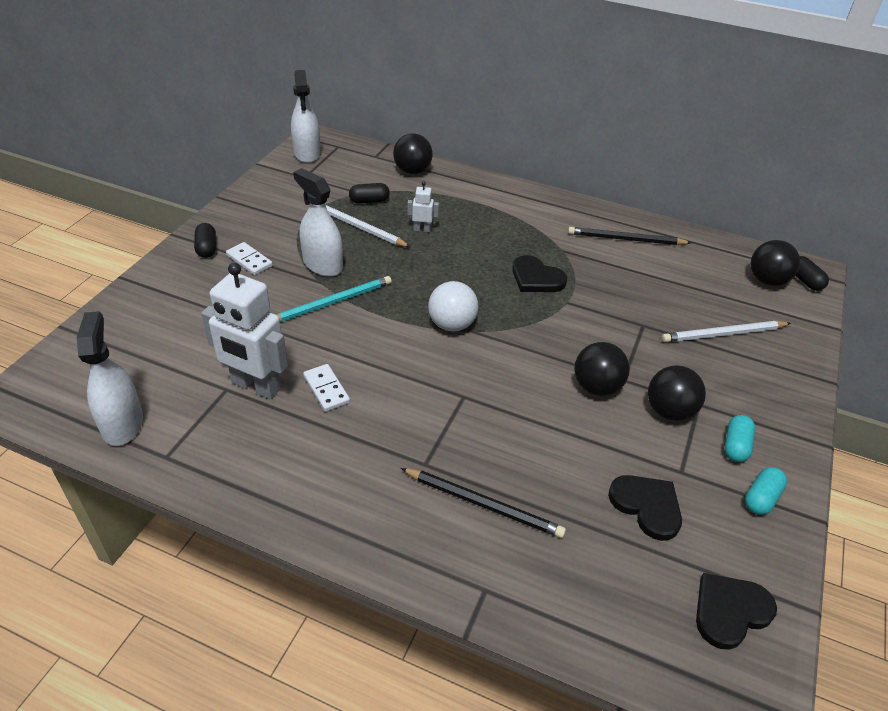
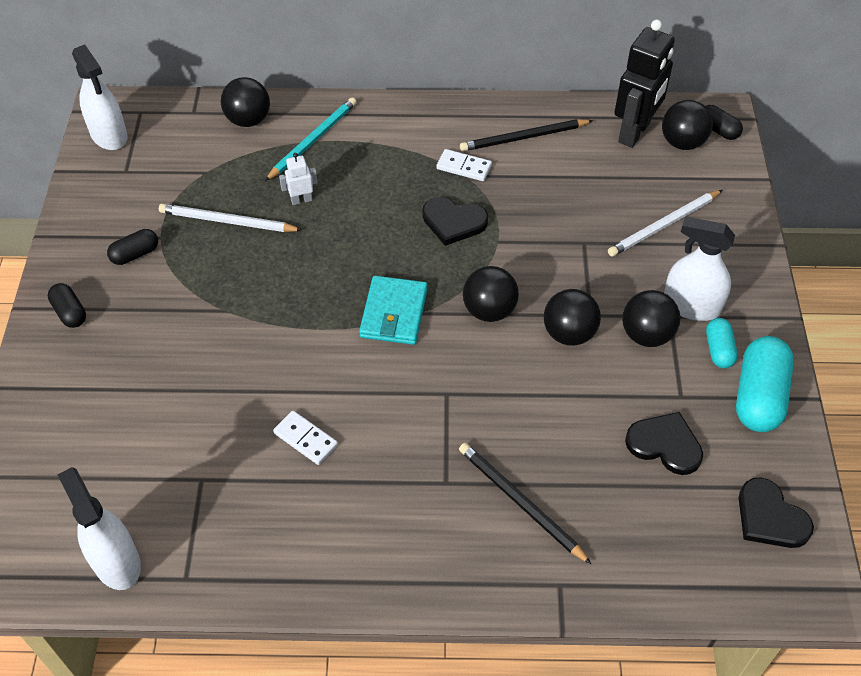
camera: 20 degrees left, 10 degrees up
white robot [201,263,288,399] -> none
white domino [226,242,273,275] -> white domino moved to [436,149,492,181]
turquoise pencil [277,276,392,322] -> turquoise pencil moved to [265,98,357,181]
white spray bottle [293,168,343,277] -> white spray bottle moved to [664,217,735,321]
black capsule [349,183,390,204] -> black capsule moved to [107,229,158,265]
black pencil [401,468,566,538] -> black pencil turned 135 degrees counterclockwise [459,443,591,564]
white ball [428,281,478,332] -> turquoise wallet [359,276,427,345]
black heart [696,573,777,650] -> black heart turned 75 degrees counterclockwise [739,477,814,548]
turquoise capsule [745,467,787,515] -> turquoise capsule [736,336,794,432], size x1.84
none -> black ball [463,266,519,322]
none -> black robot [614,20,675,148]

